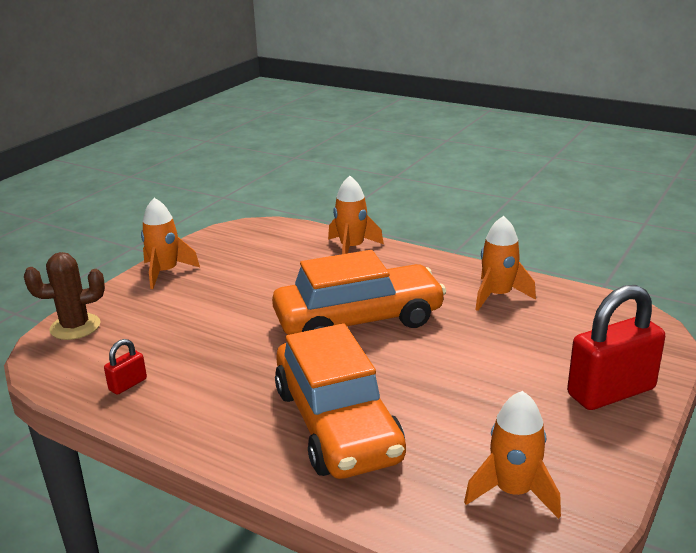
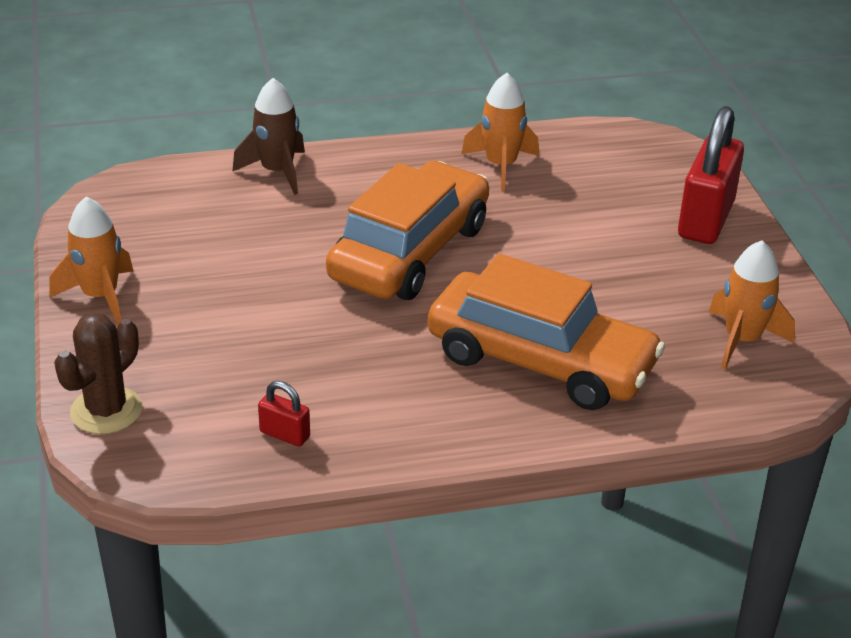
camera: 45 degrees left, 10 degrees up
red padlock [104,339,147,395] -> red padlock turned 60 degrees counterclockwise [258,381,310,447]
orange rocket [328,176,384,254] -> brown rocket [232,78,305,195]

